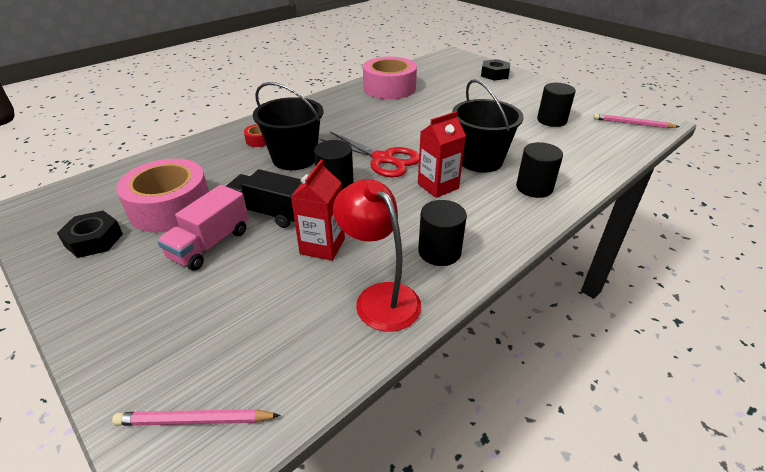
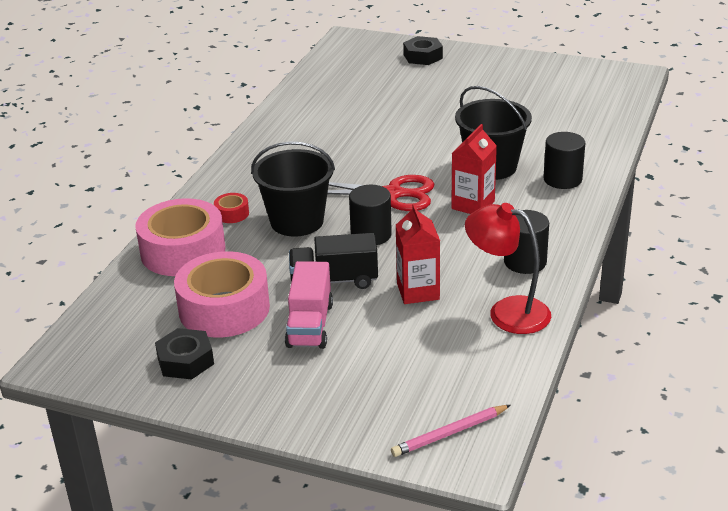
camera: 25 degrees left, 5 degrees down
pink tape [363,57,417,99] -> pink tape moved to [135,198,225,276]
black cylinder [537,83,576,127] -> none
pink pencil [593,114,679,128] -> none

